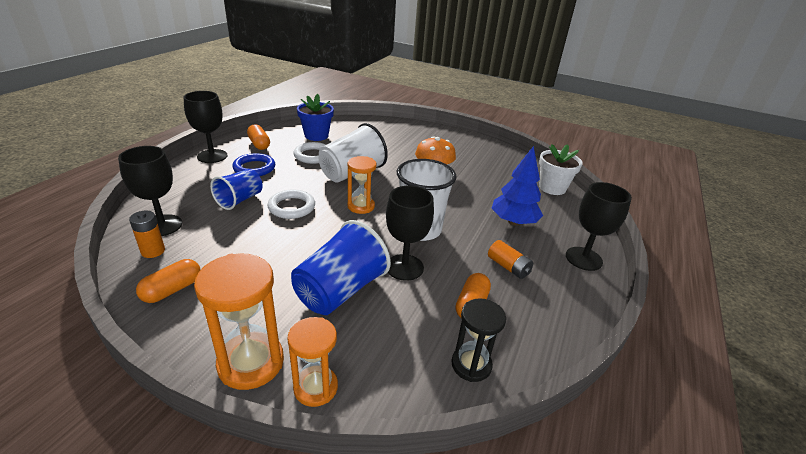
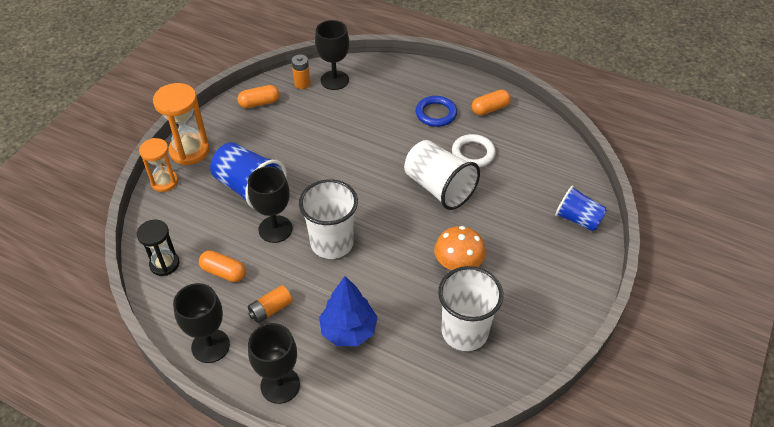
camera: 95 degrees right, 15 degrees up
orange capsule [136,259,200,303] -> orange capsule turned 60 degrees counterclockwise [237,85,280,108]
black goblet [183,91,227,163] -> black goblet moved to [173,283,230,363]
blue cup [210,169,263,210] -> blue cup moved to [555,185,607,232]
white ring [267,190,315,219] -> none
blue flower pot [297,94,334,141] -> none
orange hourglass [347,156,376,214] -> none
white flower pot [539,144,583,195] -> none
none -> white cup [438,266,503,351]

